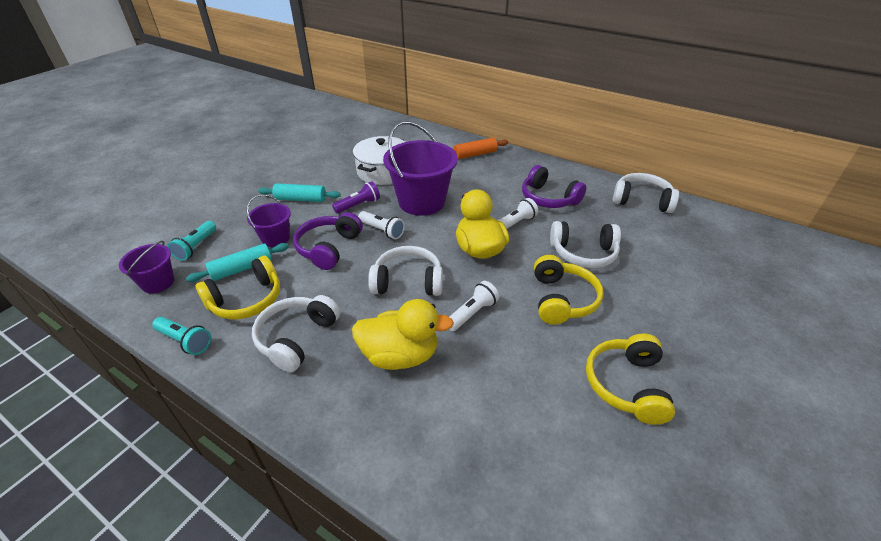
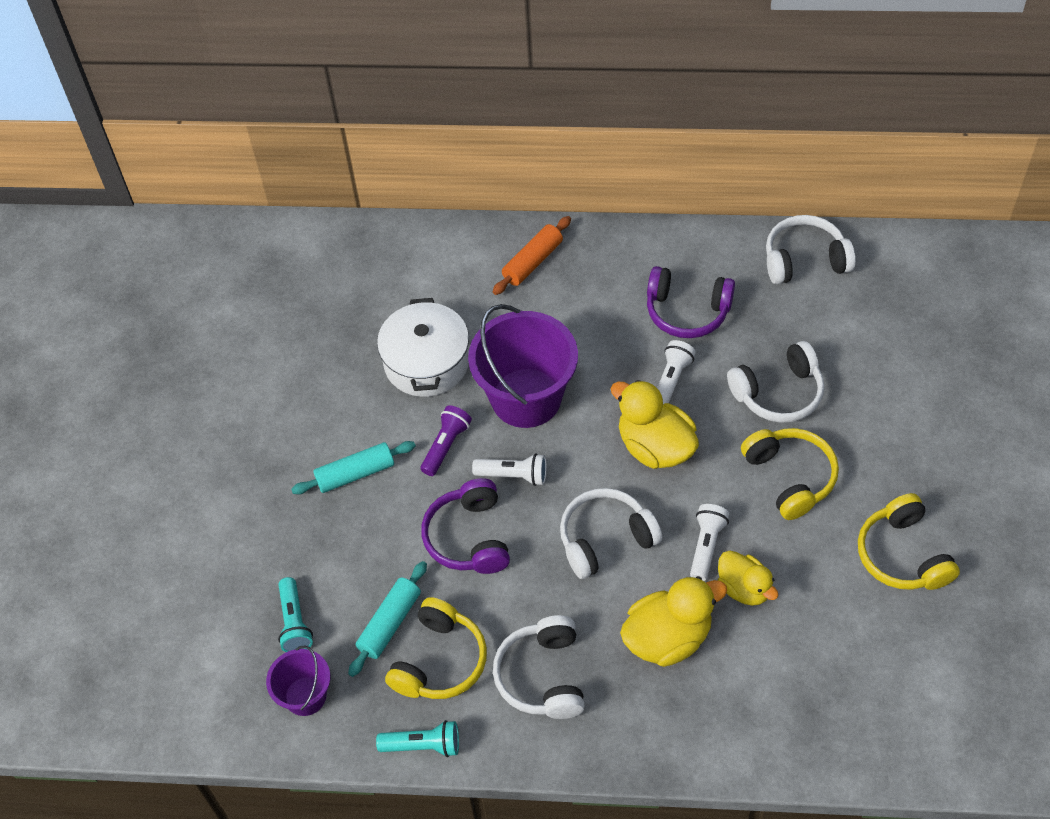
camera: 25 degrees left, 15 degrees up
purple bucket [247,194,291,247] -> none
none -> yellow duck [718,551,779,606]

